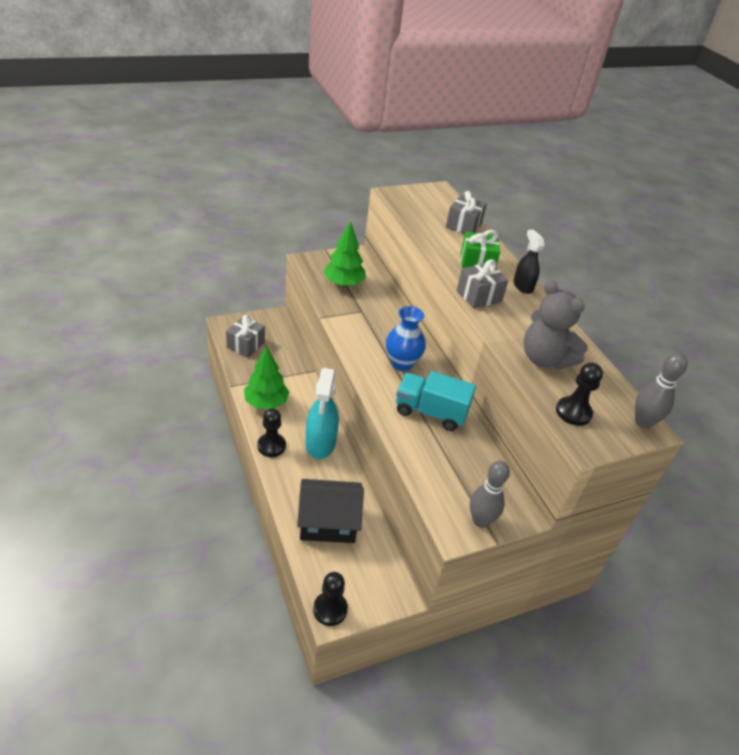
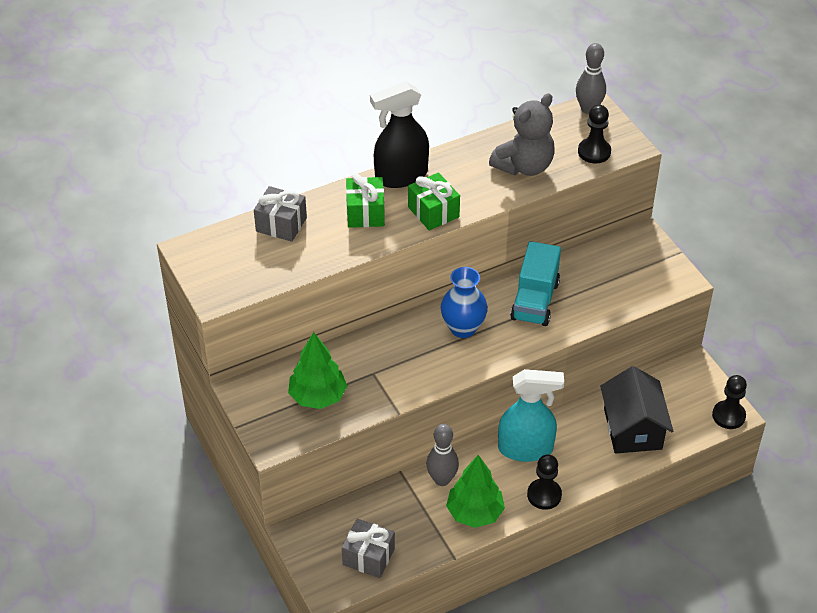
camera: 90 degrees left, 5 degrees up
grey gift [457,259,509,309] -> green gift [408,172,460,231]
grey bowling pin [470,461,510,528] -> grey bowling pin moved to [426,424,459,486]
black spray bottle [513,229,545,294] -> black spray bottle [370,82,429,188], size x1.73

